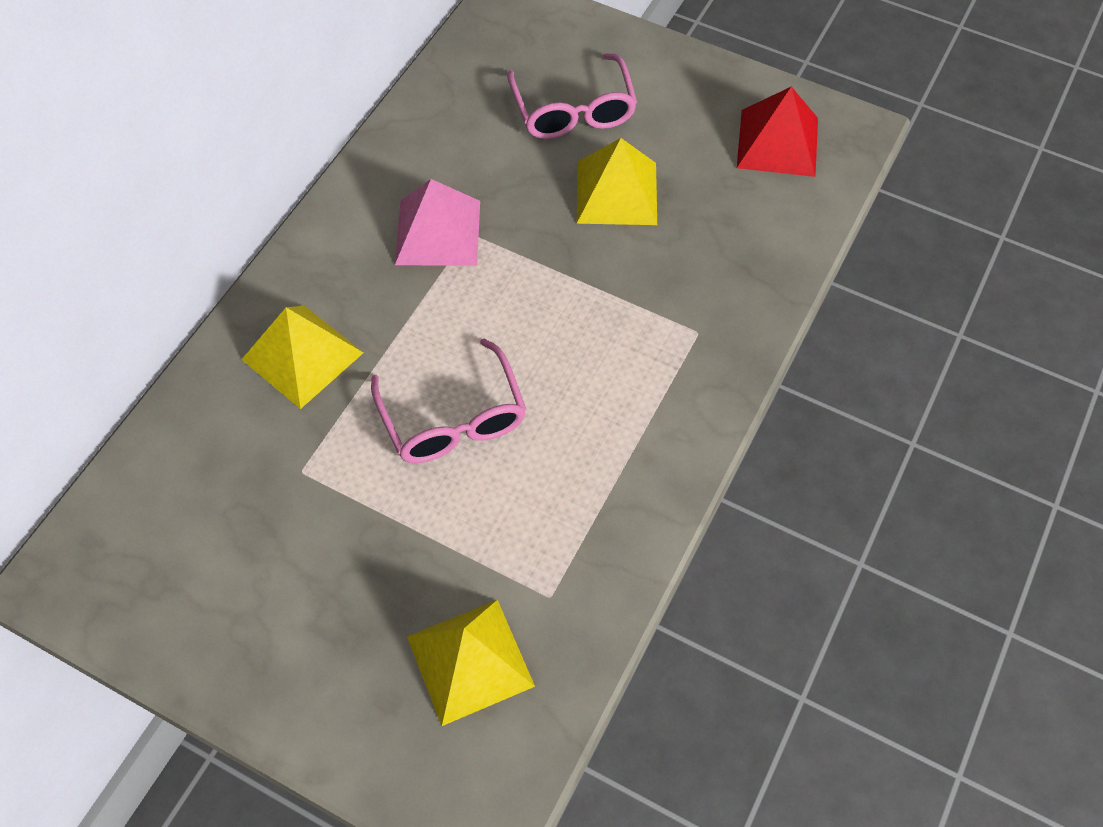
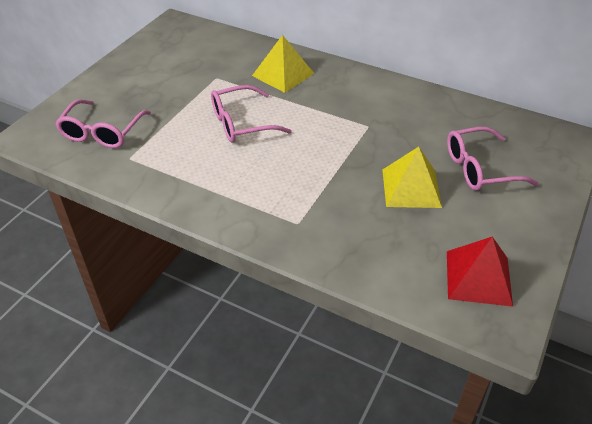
camera: 90 degrees right, 15 degrees down
pink pyramid [395,179,480,266] -> none
yellow pyramid [407,600,535,726] -> pink glasses [55,99,151,148]

